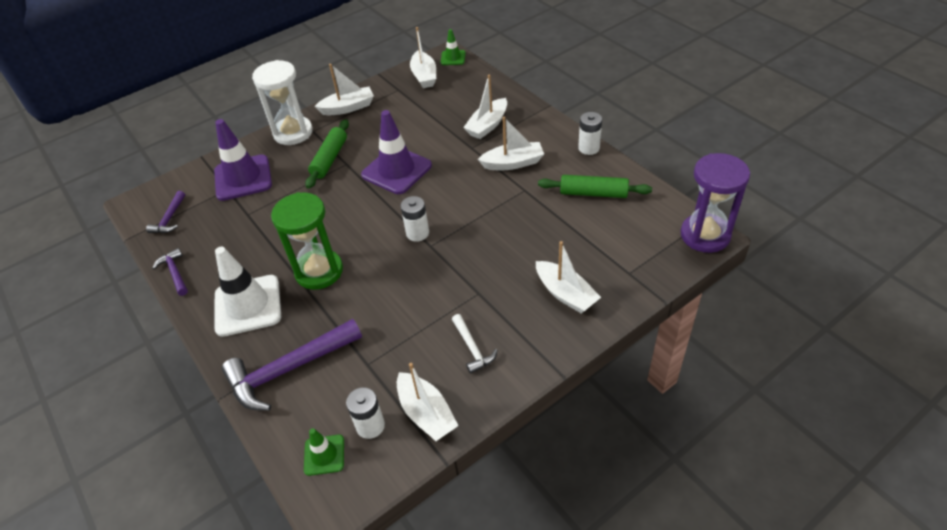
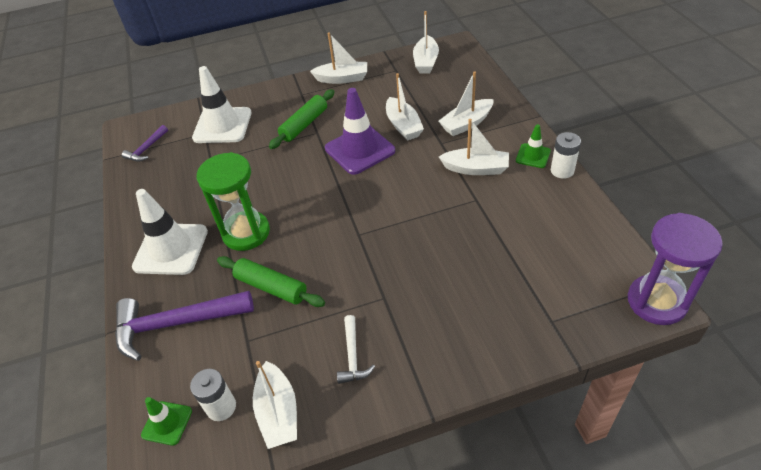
camera: 20 degrees right, 0 degrees up
purple hammer [152,248,188,296] -> none
purple traffic cone [214,119,272,201] -> white traffic cone [192,66,252,143]
white hourglass [252,60,313,145] -> none
white battery [400,196,429,242] -> none
green traffic cone [440,29,466,65] -> green traffic cone moved to [516,124,551,168]
white boat [536,241,601,314] -> white boat moved to [386,73,424,141]
green rolling pin [538,175,652,198] -> green rolling pin moved to [217,256,325,307]

